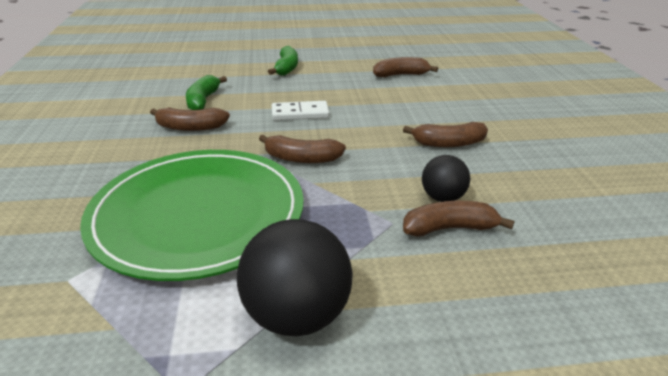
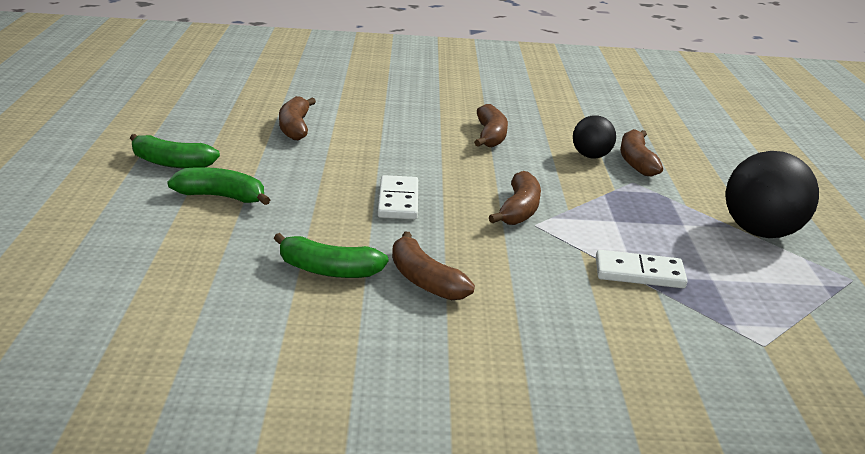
camera: 85 degrees left, 5 degrees down
green plate [80,150,304,281] -> white domino [596,250,687,288]
brown banana [150,107,230,131] -> brown banana turned 135 degrees clockwise [392,232,475,300]
none -> green banana [130,134,220,168]

